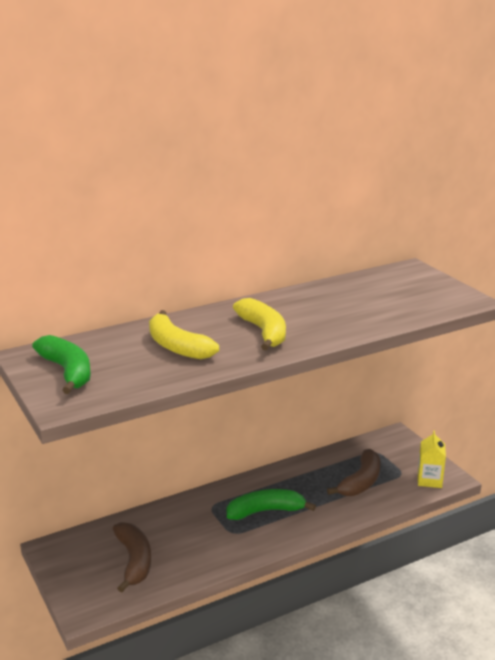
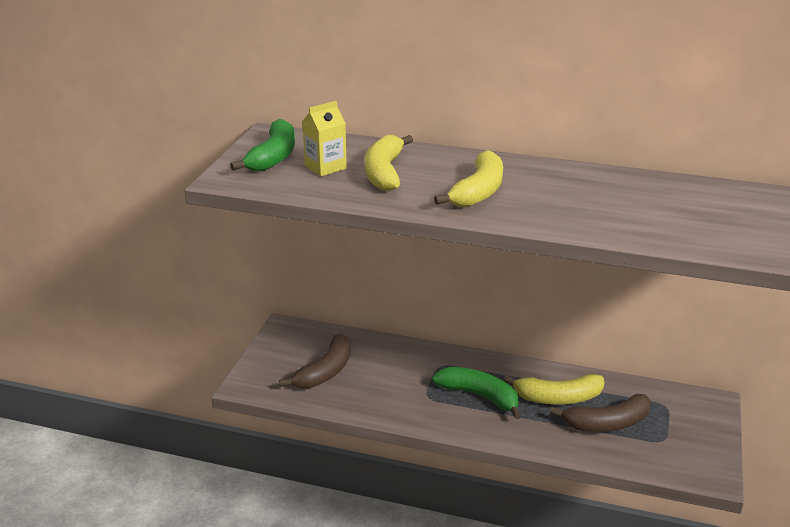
camera: 45 degrees right, 5 degrees up
yellow carton [418,431,446,488] -> yellow carton moved to [302,101,347,176]
none -> yellow banana [503,374,605,404]

